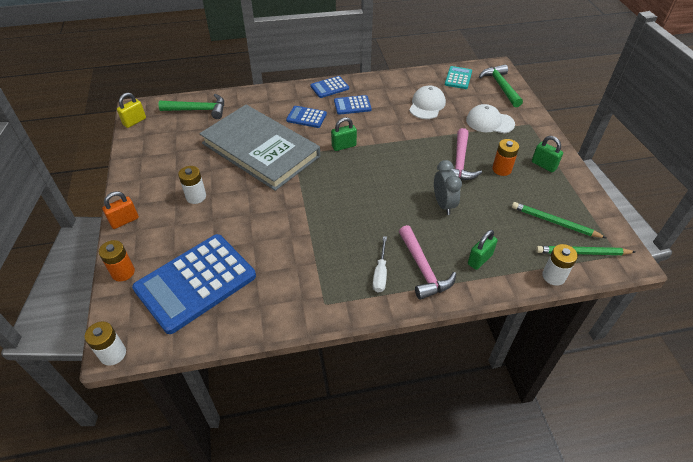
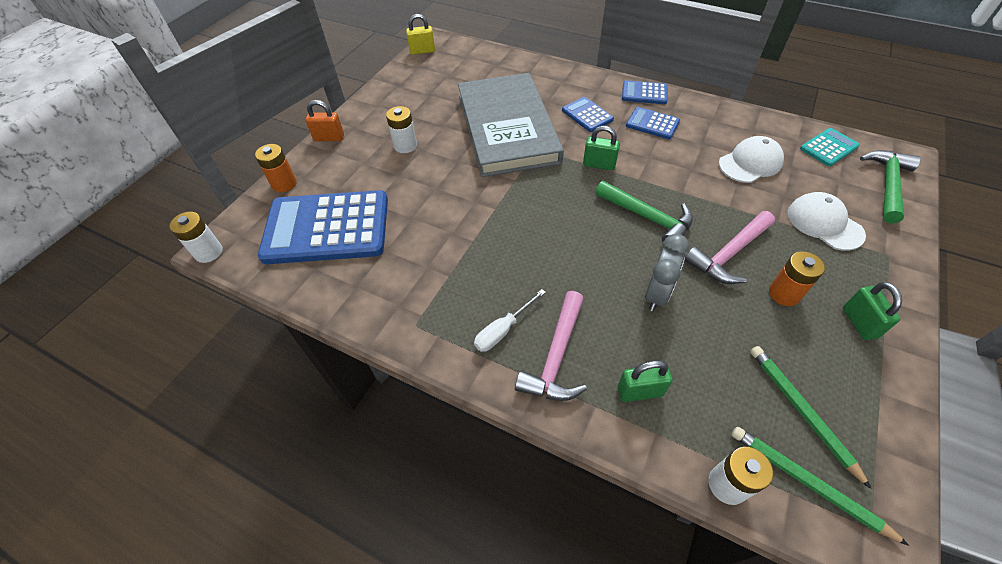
camera: 40 degrees right, 5 degrees up
green hammer [158,94,224,119] -> green hammer moved to [595,181,693,242]

